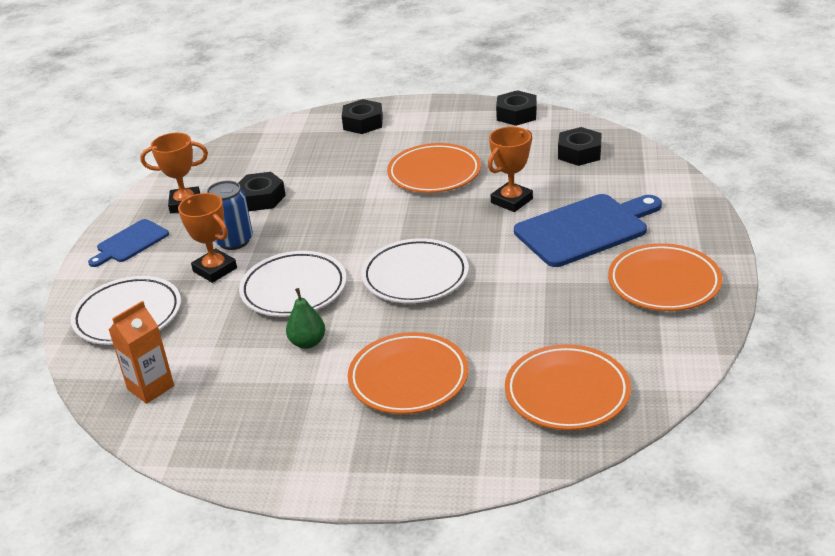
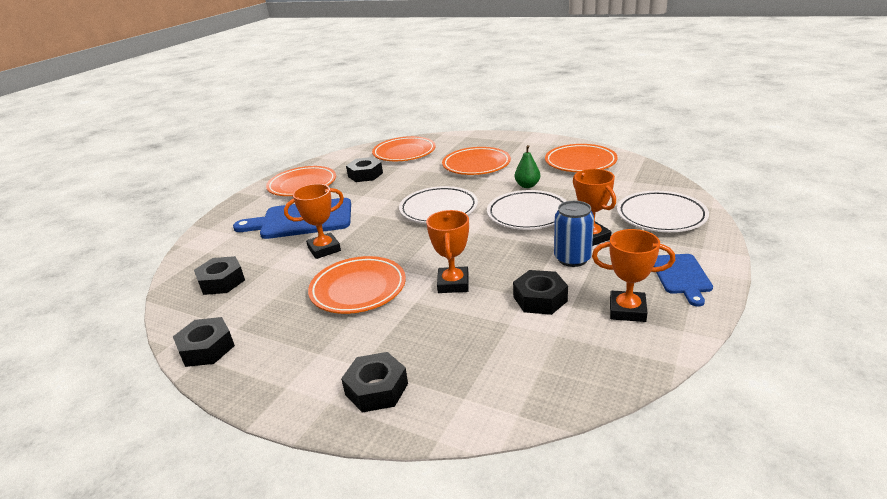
camera: 160 degrees left, 5 degrees down
blue cutting board [88,219,169,267] -> blue cutting board turned 120 degrees clockwise [654,254,713,306]
orange carton [109,301,174,404] -> none
none -> black nut [346,157,383,182]
none -> orange trophy [426,210,469,293]
none -> orange plate [545,144,618,172]

